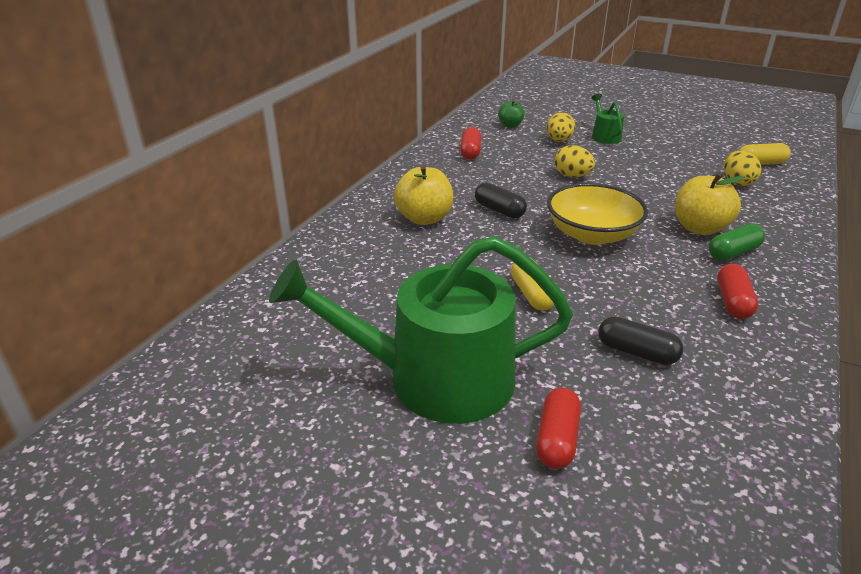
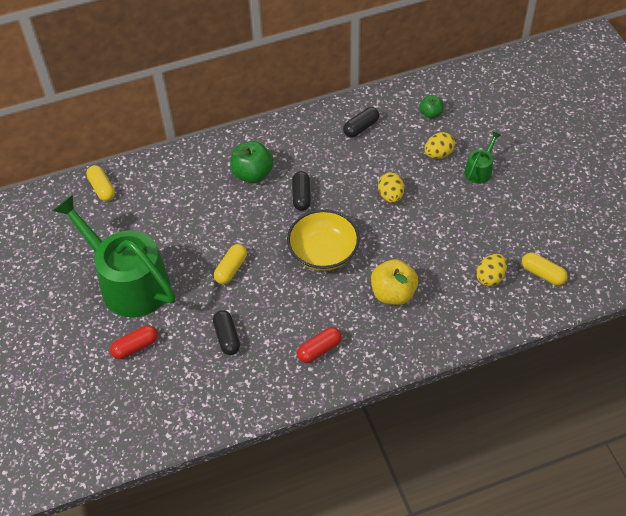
camera: 45 degrees right, 20 degrees up
yellow apple [394,165,453,225] -> green apple [230,141,274,183]
red capsule [460,127,481,160] -> black capsule [343,107,379,138]
green capsule [709,224,765,261] -> none
none -> yellow capsule [86,165,115,201]

